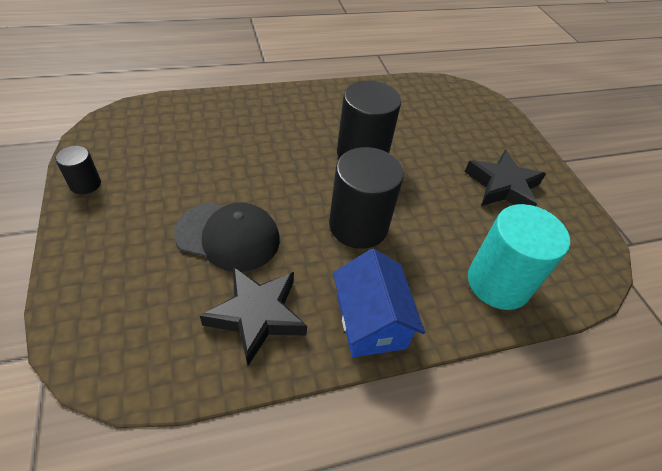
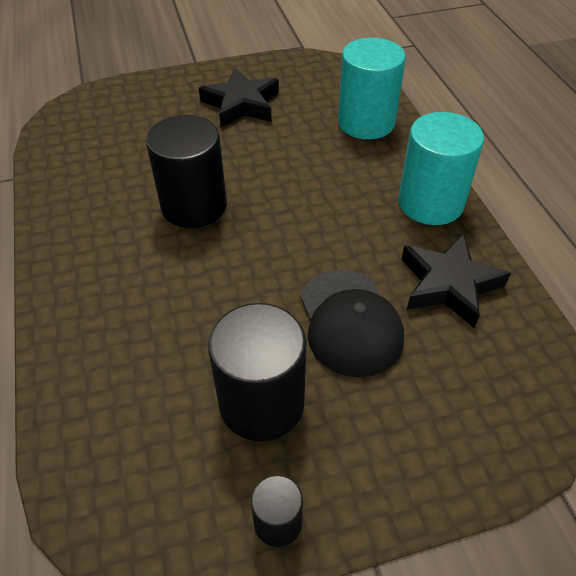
camera: 85 degrees left, 0 degrees up
black cap [174,203,280,272] -> black cap turned 150 degrees clockwise [300,270,404,378]
black cylinder [329,147,404,249] -> black cylinder moved to [208,303,306,441]
blue house [333,249,425,357] -> turquoise cylinder [398,112,484,225]

